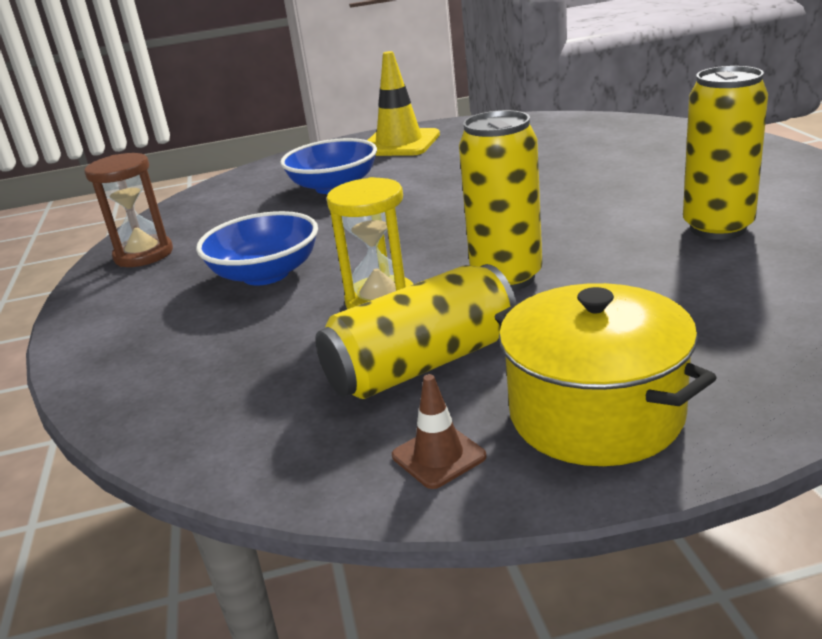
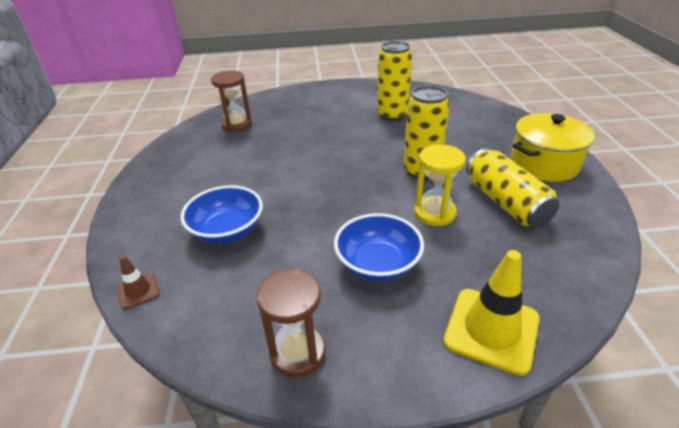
camera: 85 degrees left, 10 degrees up
yellow traffic cone [367,51,440,156] -> yellow traffic cone moved to [443,250,539,376]
brown traffic cone [392,374,487,489] -> brown traffic cone moved to [117,255,160,309]
none -> brown hourglass [211,70,252,132]

